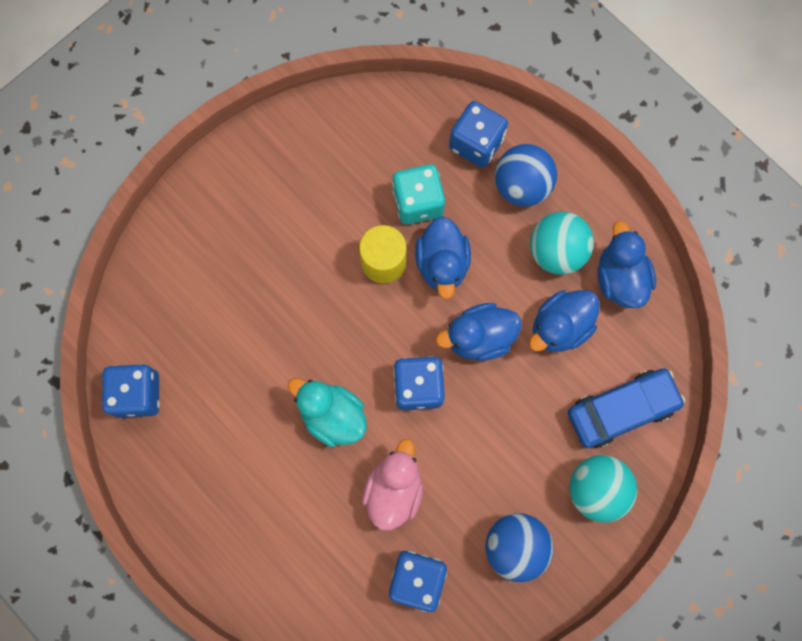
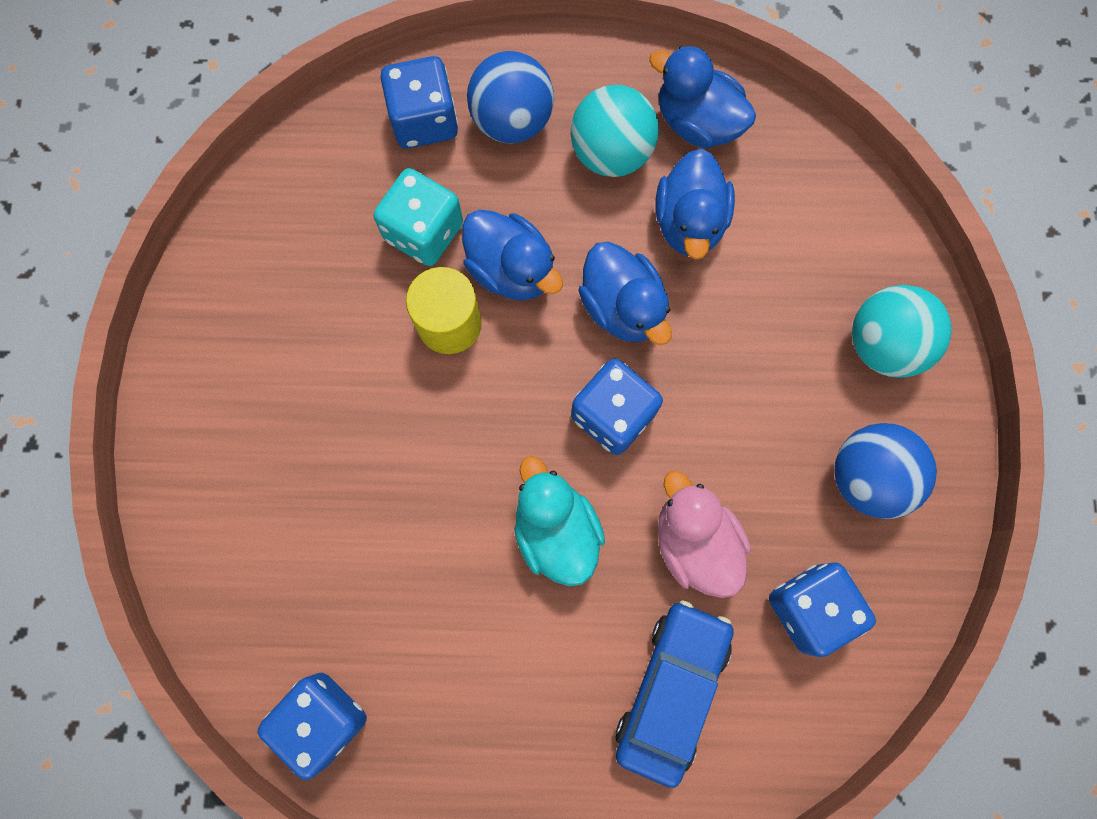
camera: 45 degrees left, 0 degrees up
turquoise duck [288,378,367,447] -> turquoise duck turned 75 degrees clockwise [514,456,605,586]
blue duck [436,303,522,361] -> blue duck turned 60 degrees counterclockwise [578,242,672,345]
blue car [568,369,685,448] -> blue car moved to [616,600,734,788]

